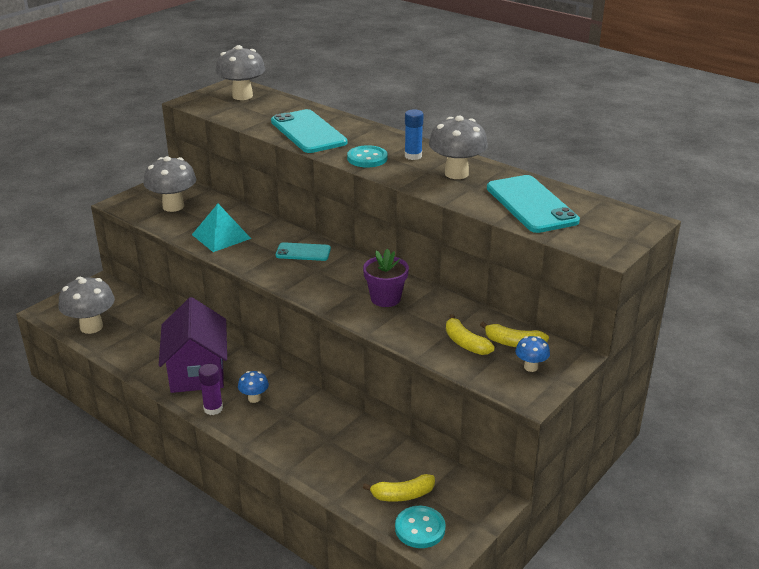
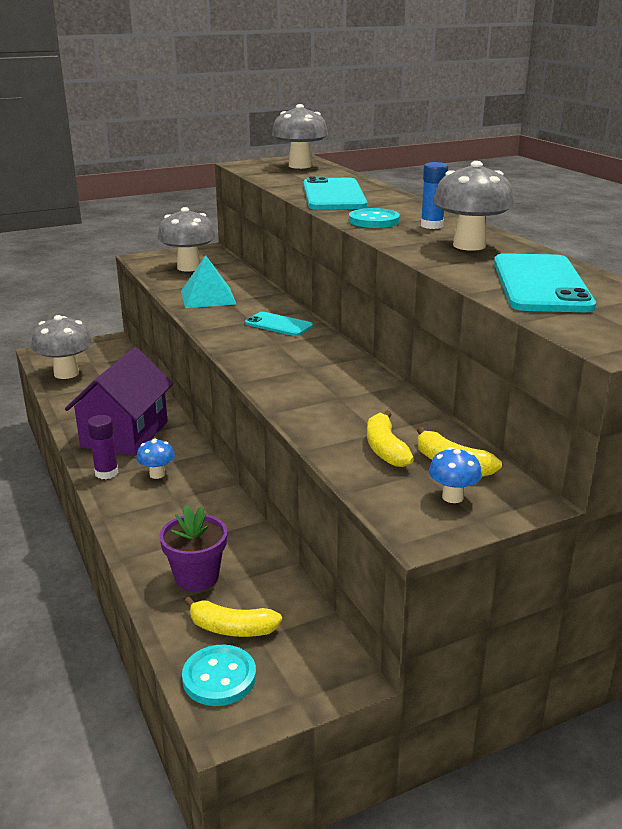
camera: 25 degrees right, 5 degrees down
purple flower pot [363,248,409,307] -> purple flower pot moved to [159,505,227,591]

